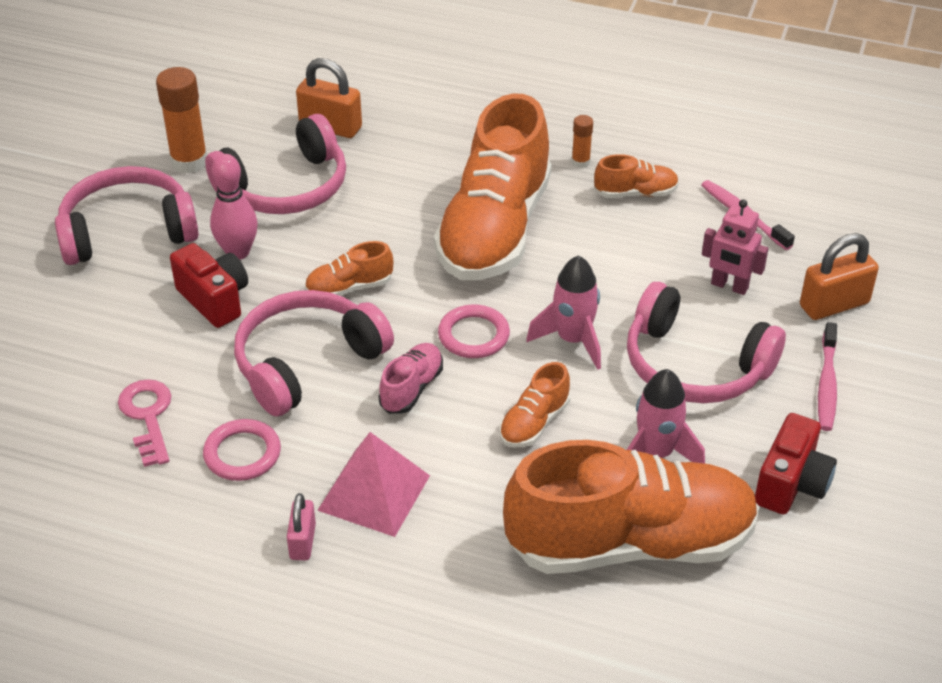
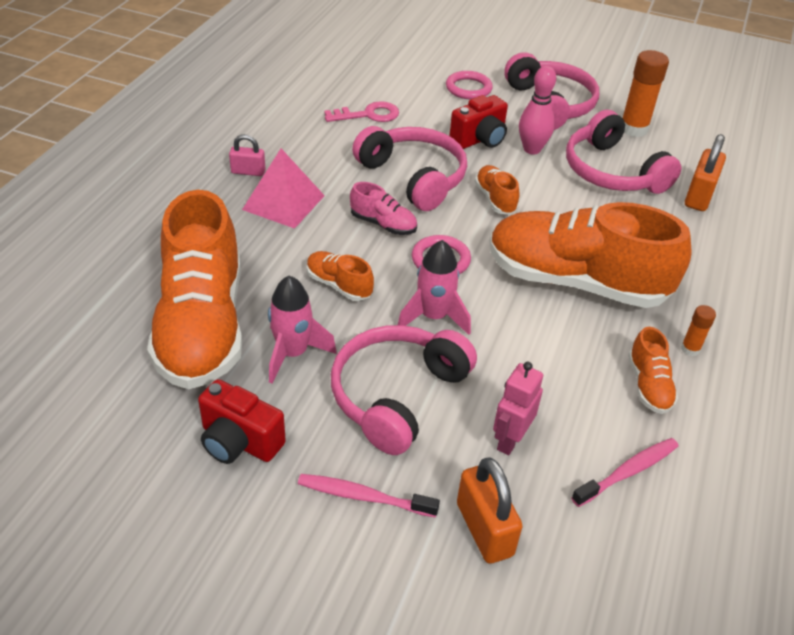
camera: 90 degrees right, 0 degrees up
pink ring [203,419,281,481] -> pink ring moved to [446,71,493,99]

